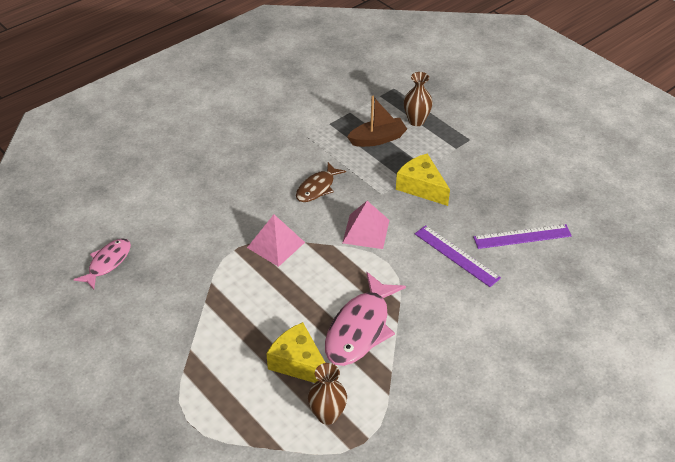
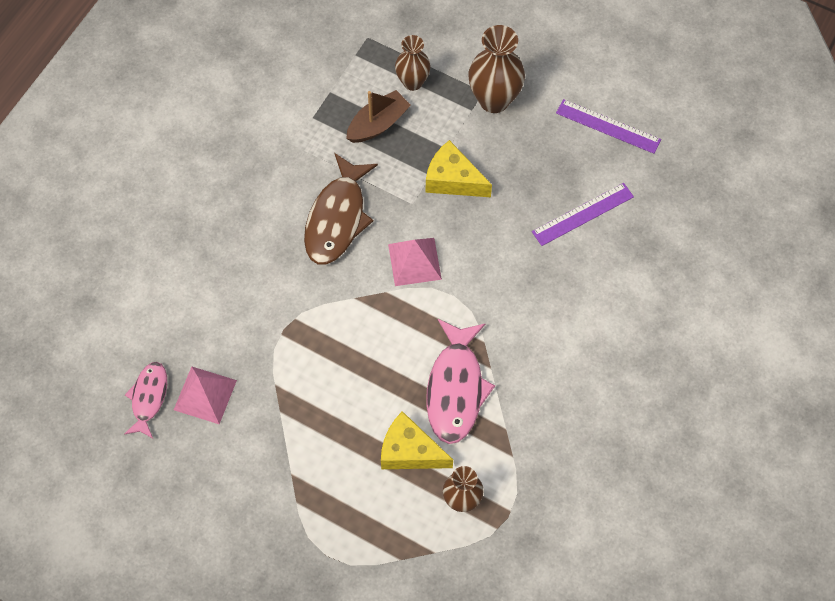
camera: 20 degrees left, 20 degrees up
pink pyramid [247,215,305,267] -> pink pyramid moved to [174,367,237,424]
brown fish [296,162,346,202] -> brown fish [304,153,378,265], size x1.66
purple ruler [415,225,501,287] -> purple ruler moved to [556,99,661,154]
none -> brown vase [469,25,525,113]

